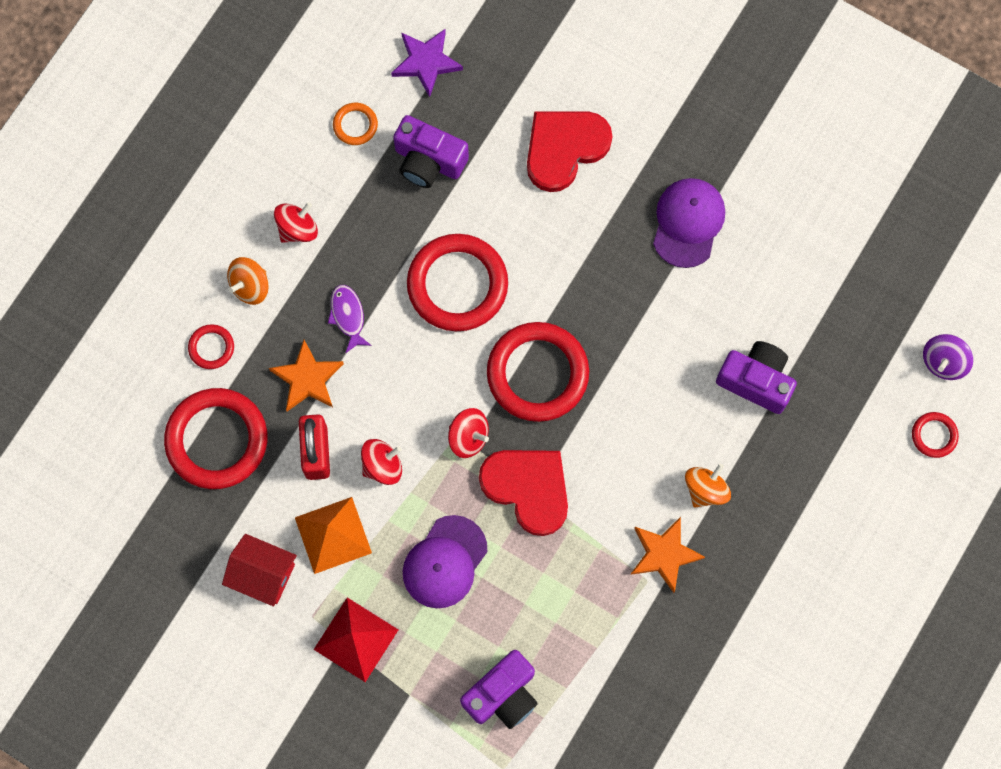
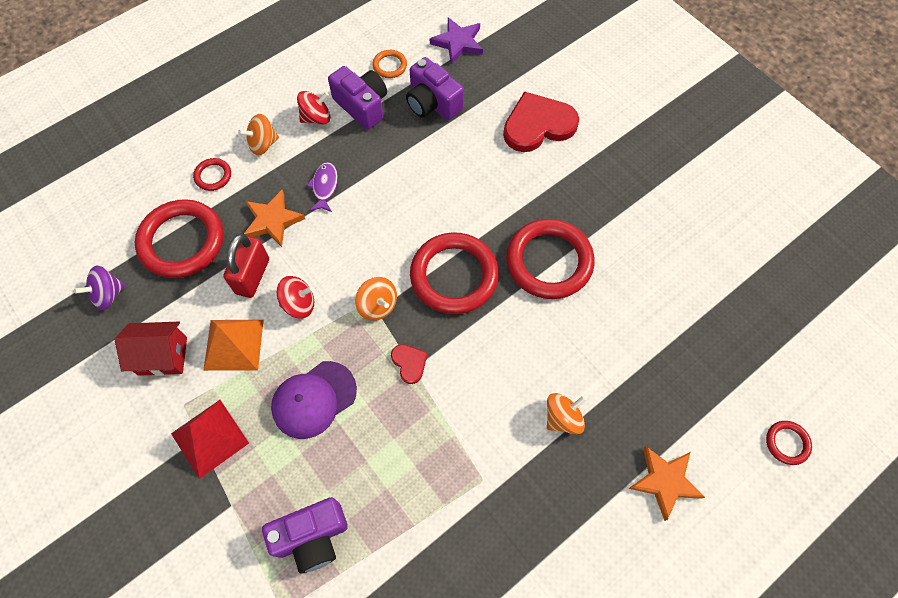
camera: 20 degrees right, 10 degrees down
red house [222,534,297,607] -> red house turned 45 degrees counterclockwise [115,322,187,376]
red ring [407,234,508,331] -> red ring moved to [506,219,595,299]
red spinning top [448,408,489,458] -> orange spinning top [355,277,397,321]
red heart [479,450,568,536] -> red heart [391,344,428,384], size x0.47
orange star [631,517,705,593] -> orange star moved to [628,446,705,521]
purple cap [653,178,725,268] -> none
purple camera [716,341,797,414] -> purple camera moved to [328,66,387,130]
purple spinning top [923,334,973,380] -> purple spinning top moved to [74,265,125,310]

